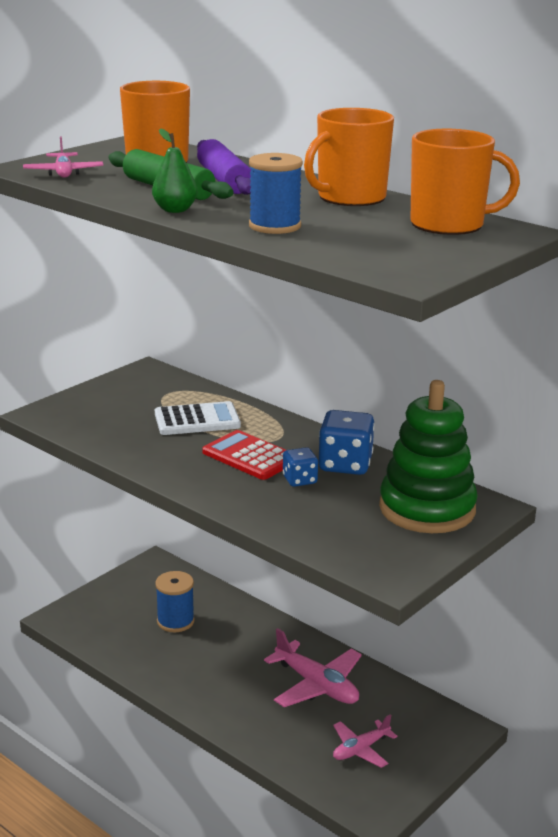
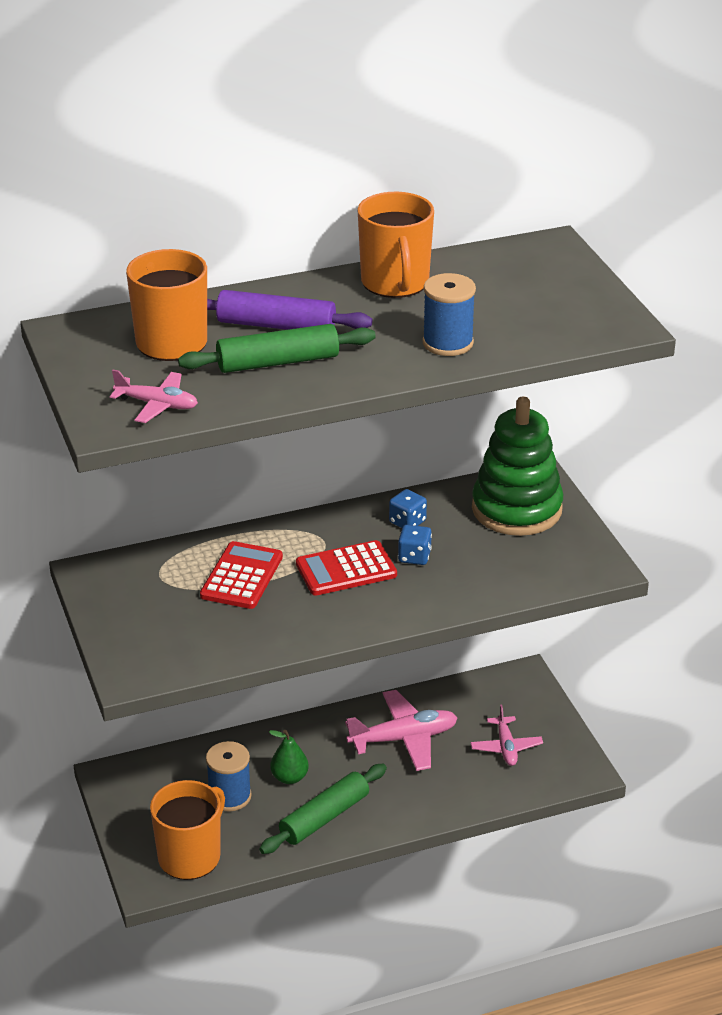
camera: 60 degrees left, 10 degrees up
green pear [152,128,197,213] -> green pear moved to [269,730,309,784]
white calculator [155,401,241,435] -> red calculator [200,541,283,609]
blue dice [319,410,375,475] -> blue dice [389,489,427,528], size x0.58
orange mug [410,129,520,235] -> orange mug moved to [150,780,225,880]
none -> green rolling pin [259,764,387,854]

